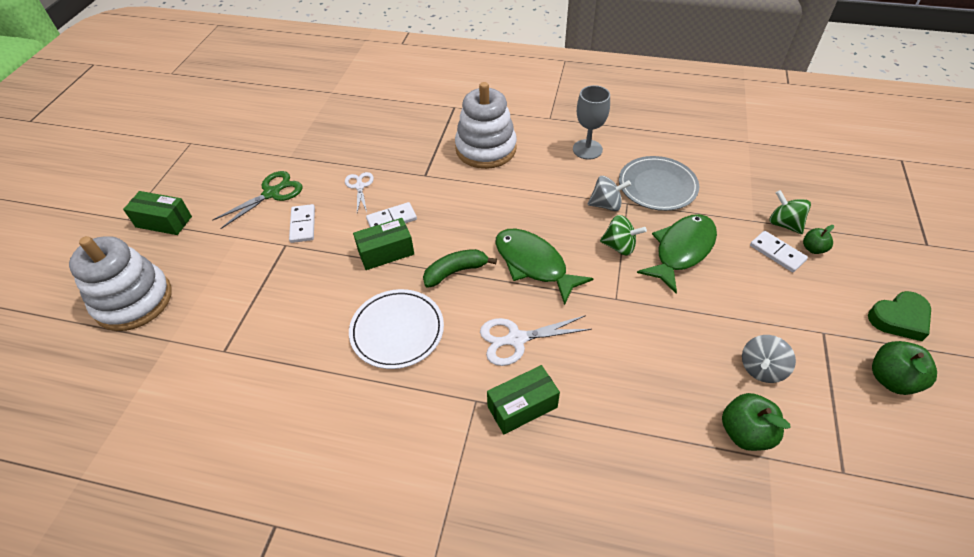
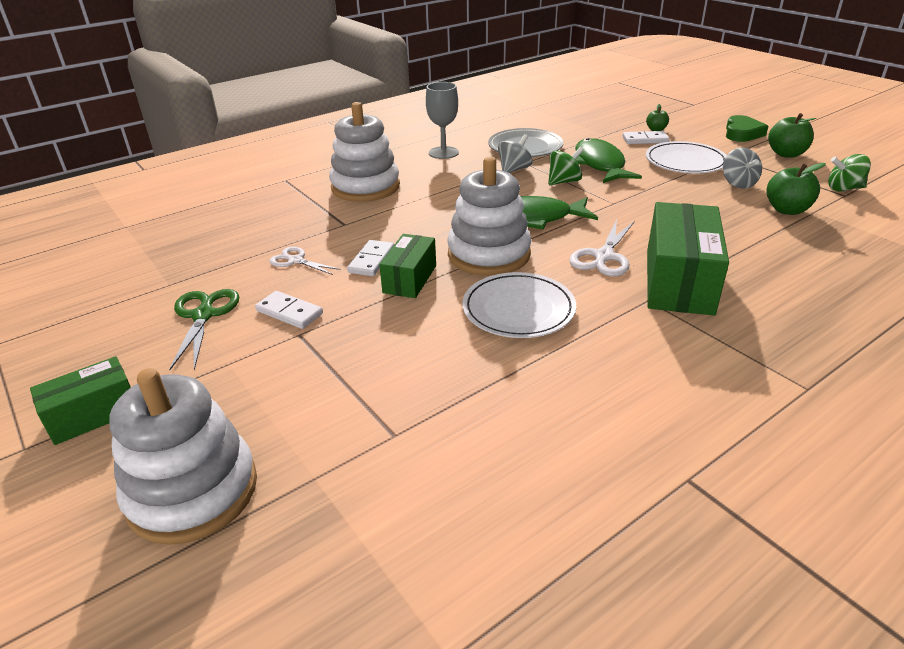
camera: 50 degrees left, 15 degrees down
green banana [423,249,497,288] -> white stacking toy [447,157,531,276]
green box [487,365,560,435] -> green box [647,202,729,315], size x1.72
green spinning top [769,190,811,234] -> green spinning top moved to [828,154,871,191]
none -> white plate [646,141,727,173]

